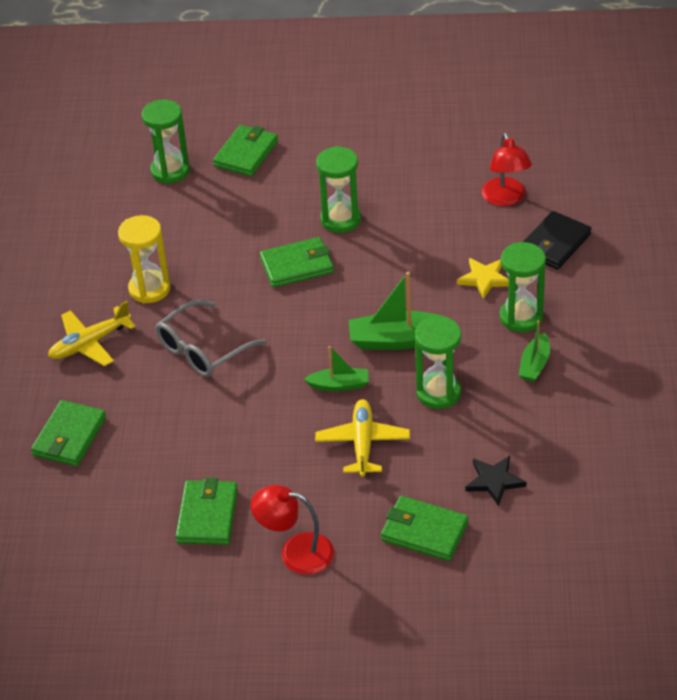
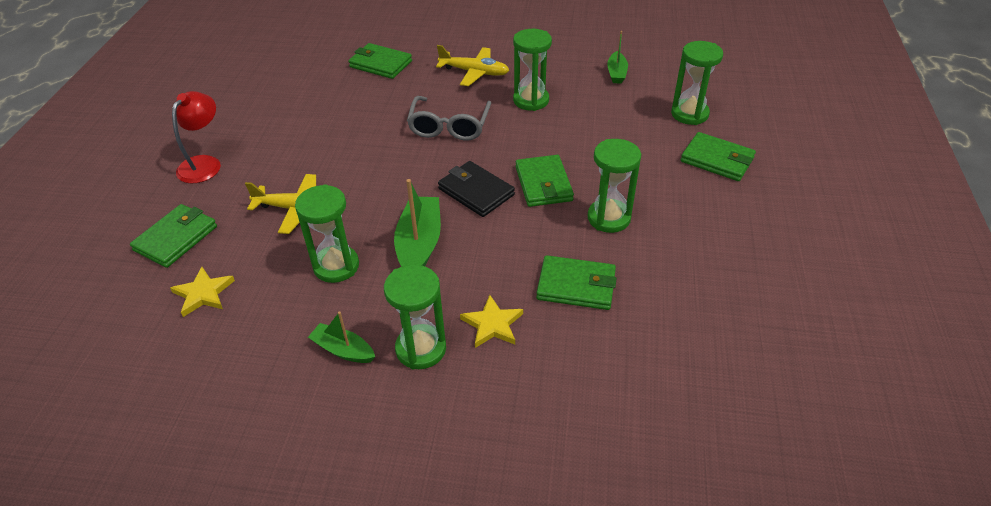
camera: 95 degrees right, 0 degrees up
yellow plane [48,301,136,366] -> yellow plane turned 135 degrees clockwise [436,45,509,86]
yellow hourglass [118,215,171,304] -> green hourglass [513,29,552,111]
grey glasses [155,300,267,377] -> grey glasses turned 135 degrees counterclockwise [407,96,491,141]
green wallet [176,478,238,545] -> green wallet moved to [536,255,617,310]
green boat [304,346,369,391] -> green boat moved to [607,31,628,84]
black star [465,456,526,506] -> yellow star [170,267,235,317]
red lamp [482,132,532,206] -> none
black wallet [523,211,592,270] -> black wallet moved to [438,161,515,217]

